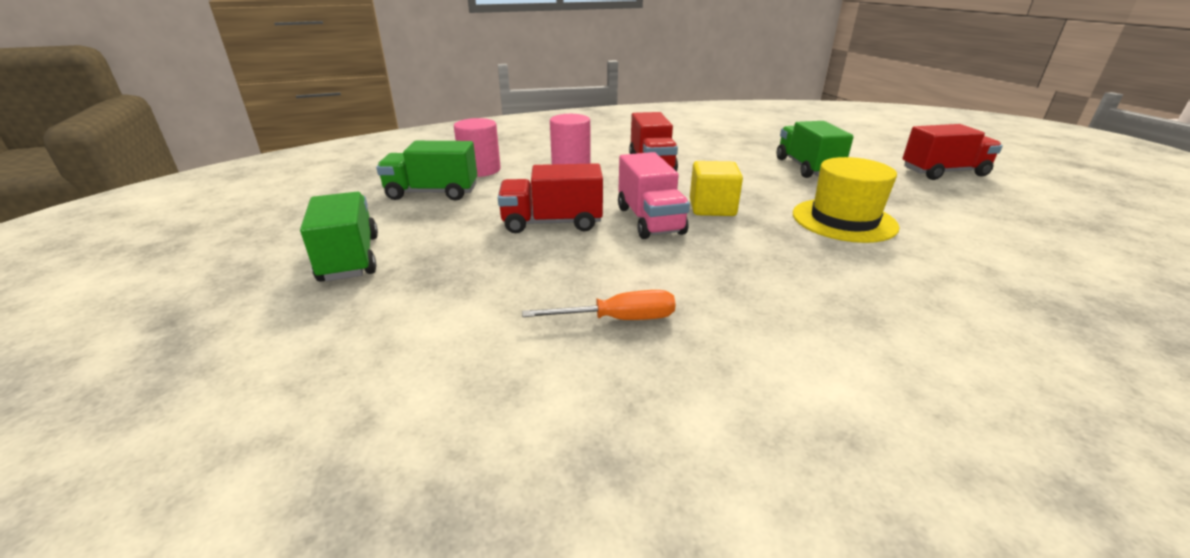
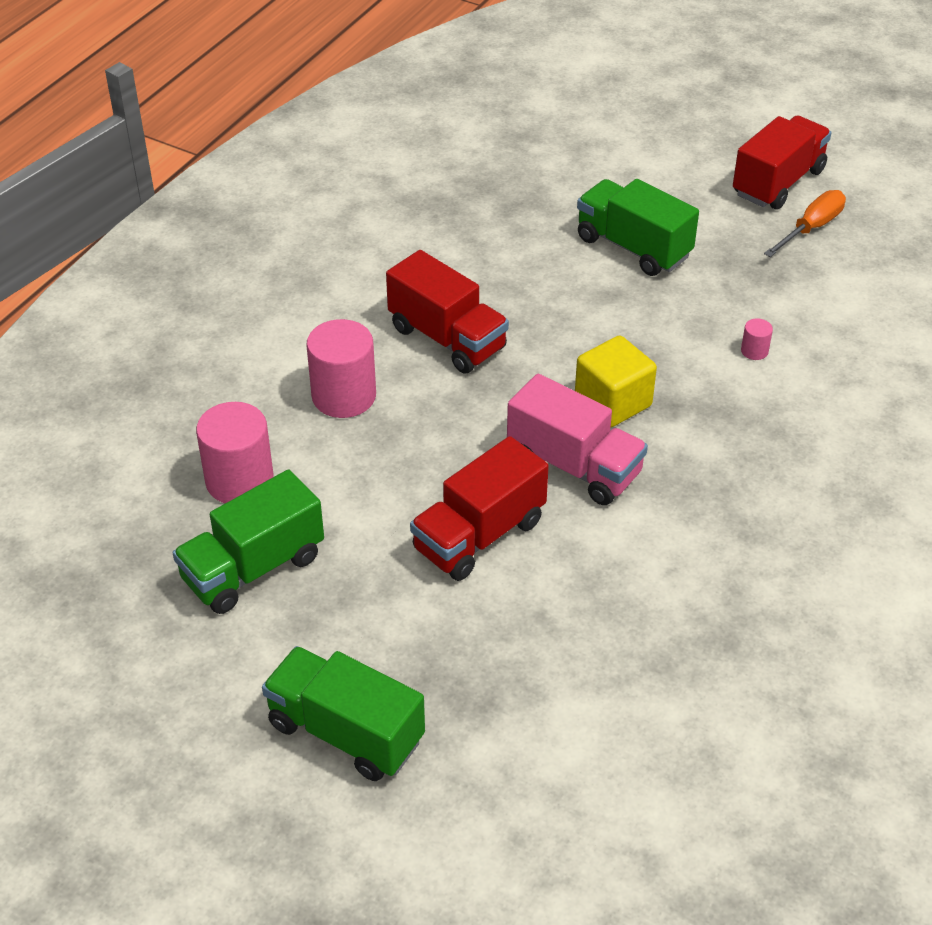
camera: 40 degrees left, 15 degrees up
orange screwdriver [522,290,676,320] -> orange screwdriver moved to [764,190,846,257]
yellow hat [793,157,899,243] -> pink cylinder [741,319,773,360]

